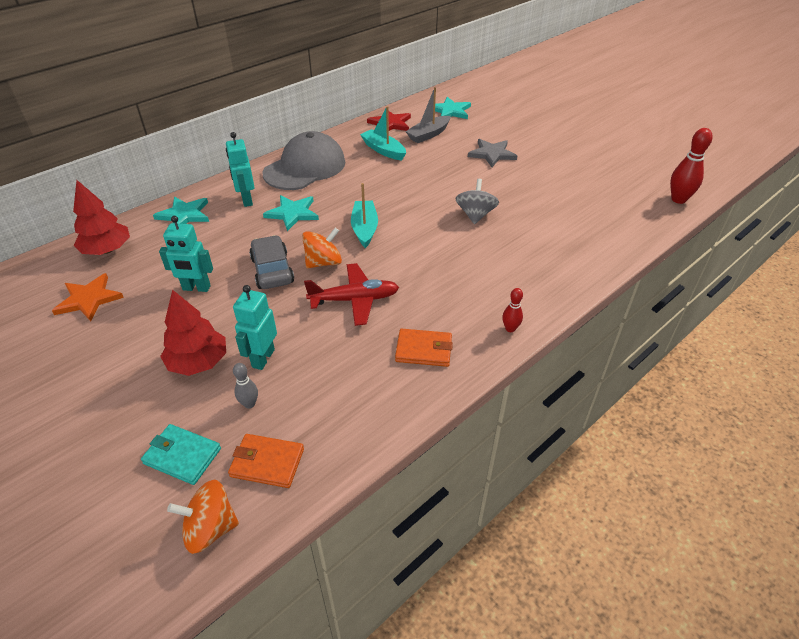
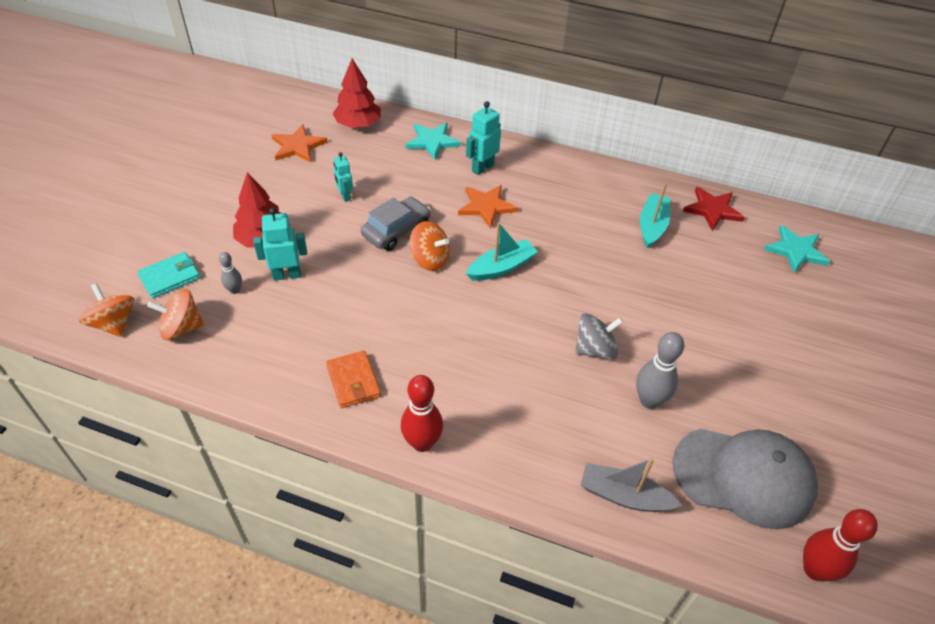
camera: 60 degrees right, 5 degrees up
turquoise wallet [141,424,221,485] -> turquoise wallet turned 60 degrees clockwise [137,252,200,299]
turquoise robot [159,216,213,292] -> turquoise robot [333,152,353,202], size x0.66
orange wallet [228,434,304,488] -> orange spinning top [147,289,204,340]
grey cap [263,131,345,190] -> grey cap moved to [673,428,818,529]
turquoise star [263,195,319,231] -> orange star [458,185,518,228]
red plane [304,263,399,326] -> none
grey boat [405,87,451,143] -> grey boat moved to [580,458,682,512]
grey star [468,139,517,167] -> none
red bowling pin [502,288,523,332] -> red bowling pin [400,375,443,452], size x1.81
none -> grey bowling pin [636,332,684,409]

